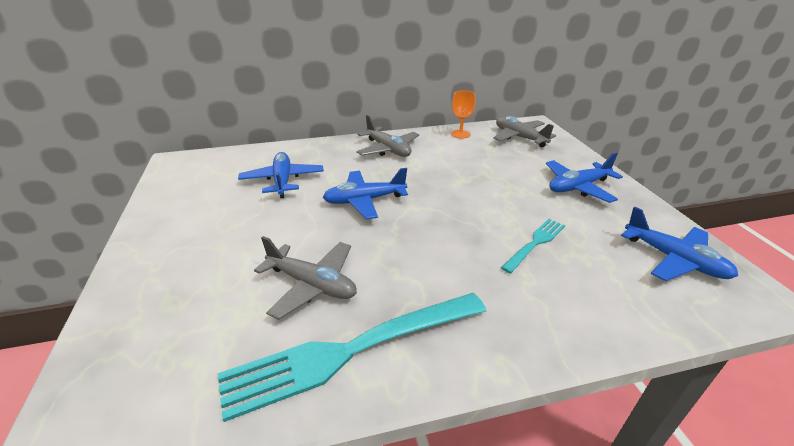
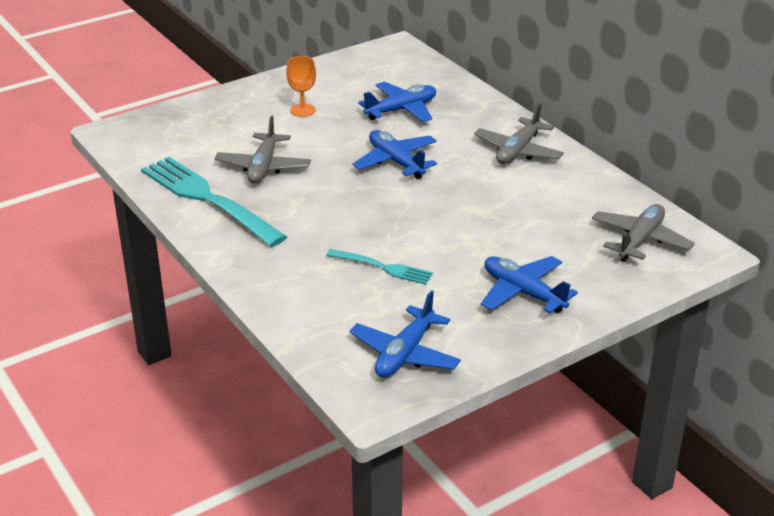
camera: 70 degrees right, 0 degrees up
orange goblet [451,90,476,138] -> orange goblet moved to [286,56,316,117]

